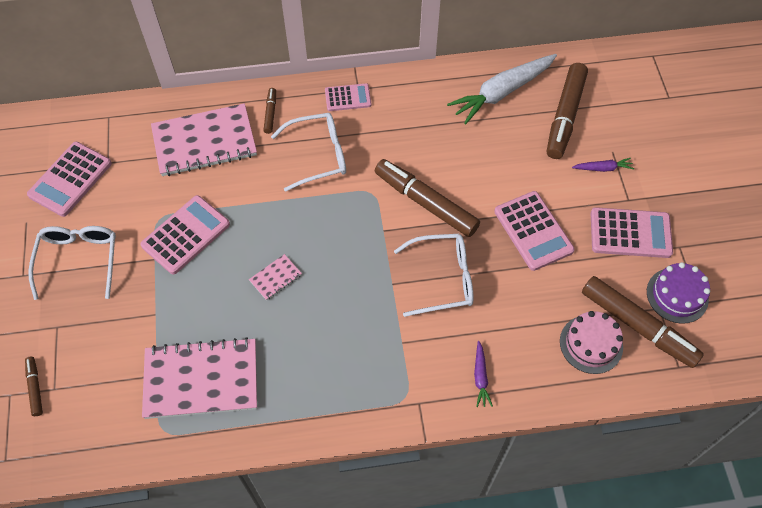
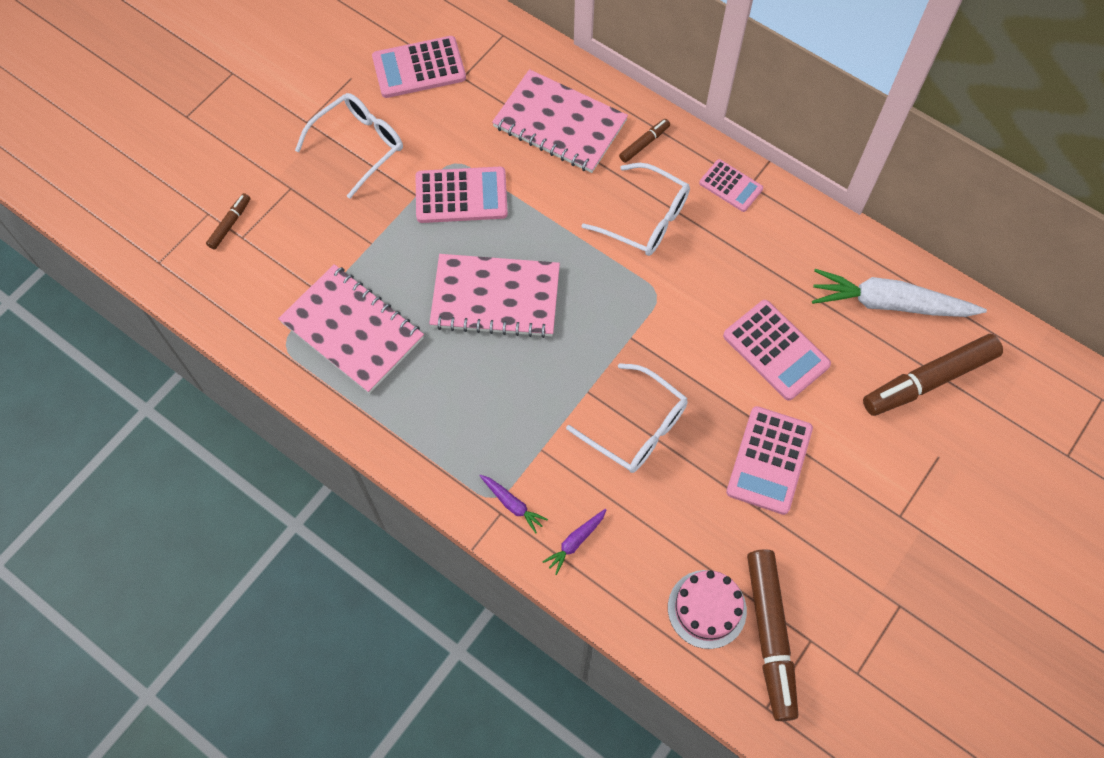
camera: 45 degrees right, 5 degrees up
pink notebook [249,254,302,300] -> pink notebook [429,254,560,338], size x2.34
brown marker [375,159,480,237] -> none
purple carrot [572,158,634,172] -> purple carrot moved to [480,475,548,534]
pink calculator [591,207,673,258] -> pink calculator moved to [723,300,831,401]
purple cake [647,262,710,324] -> none

